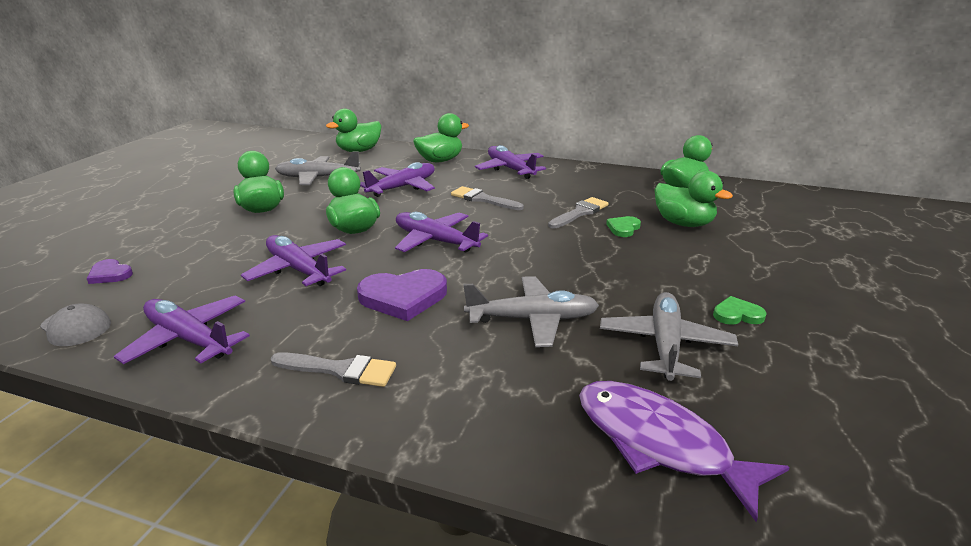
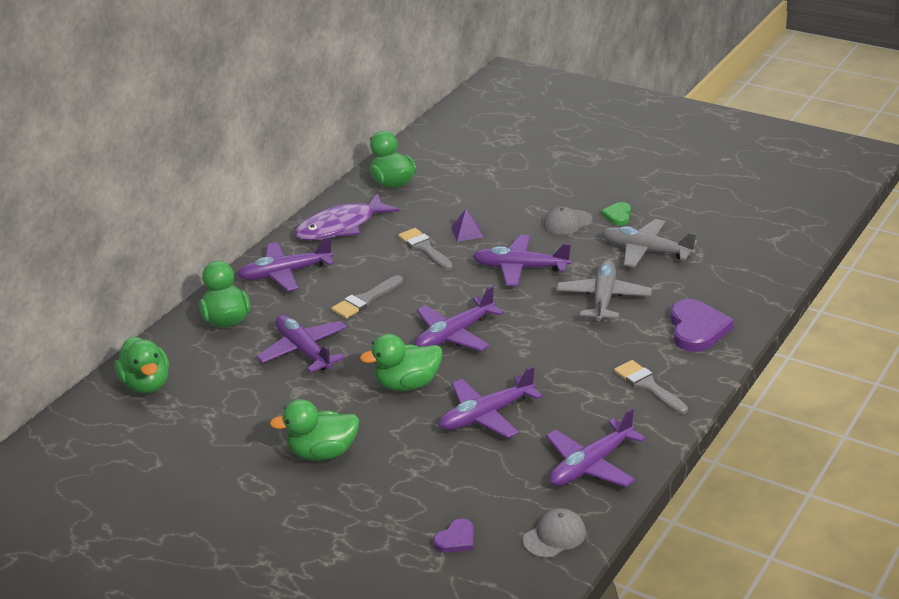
camera: 75 degrees left, 5 degrees up
grey brush [271,352,396,387] -> grey brush turned 60 degrees counterclockwise [614,360,688,414]
grey plane [275,151,361,185] -> none
purple heart [357,269,447,321] -> purple heart moved to [670,299,734,352]
purple fish [579,381,790,522] -> purple fish moved to [294,193,399,241]
green heart [606,216,641,237] -> purple pyramid [451,209,483,242]
green duck [655,171,733,227] -> none
none -> purple plane [473,235,571,286]
none -> grey cap [543,206,593,235]

